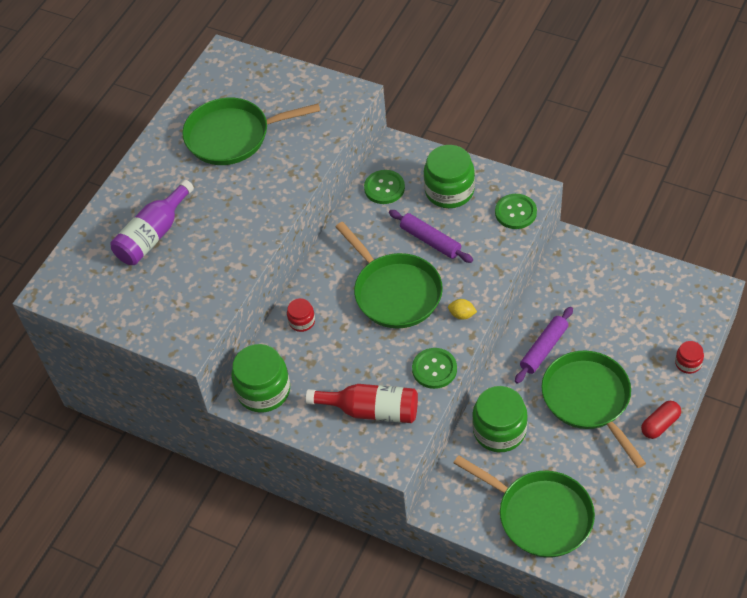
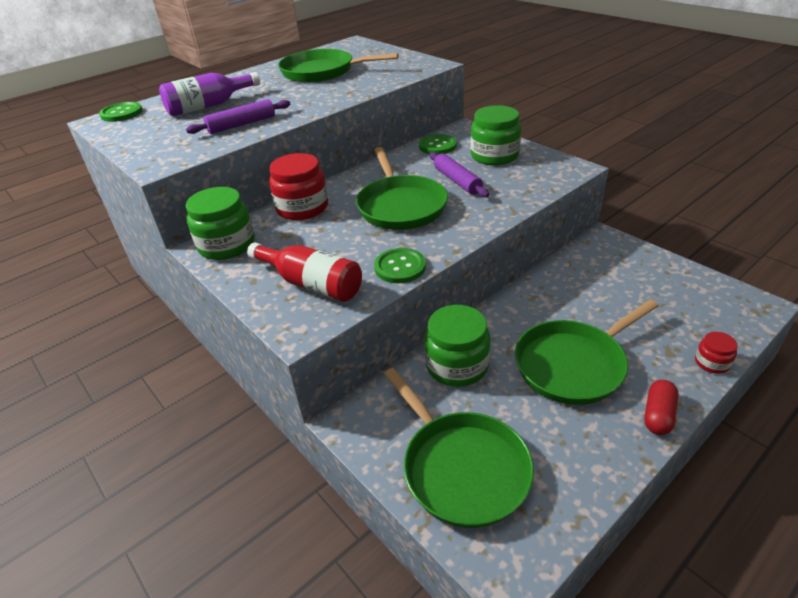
camera: 20 degrees right, 15 degrees down
red jar [287,298,315,332] -> red jar [269,153,328,220], size x1.98
yellow lemon [448,299,477,320] -> none
green button [495,194,537,229] -> green button moved to [99,102,143,122]
purple rolling pin [515,307,573,384] -> purple rolling pin moved to [186,99,290,134]
green pan [541,350,646,468] -> green pan turned 120 degrees counterclockwise [515,299,659,405]
red capsule [641,401,681,439] -> red capsule turned 45 degrees counterclockwise [644,380,678,435]

